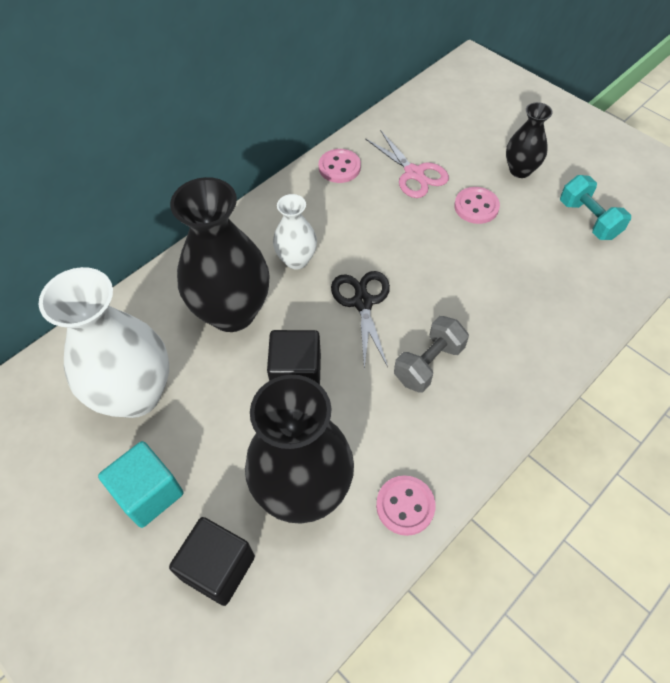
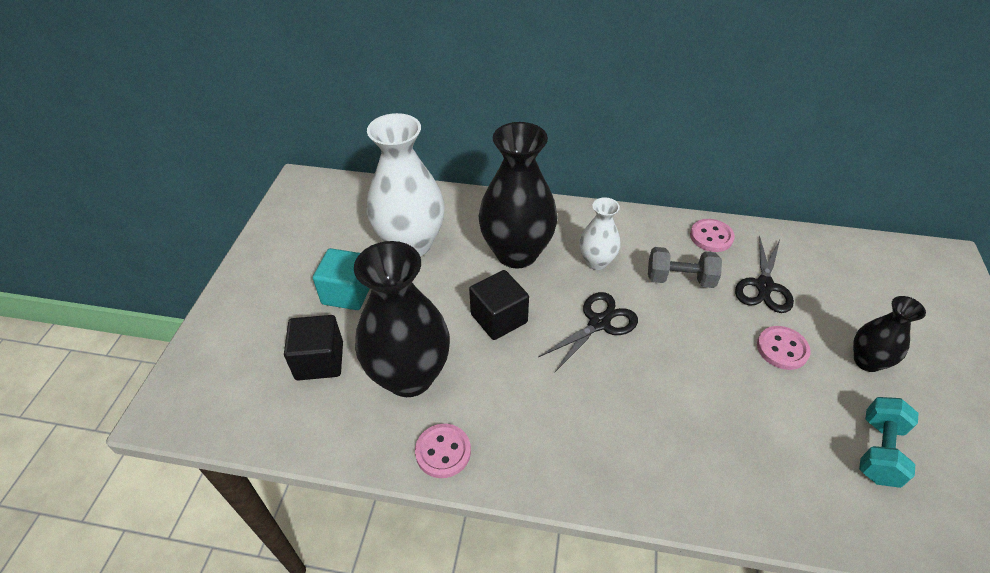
camera: 55 degrees right, 10 degrees down
pink scissors [365,130,449,198] -> black scissors [735,235,794,313]
grey dumbbell [394,316,469,393] -> grey dumbbell moved to [648,247,722,288]

